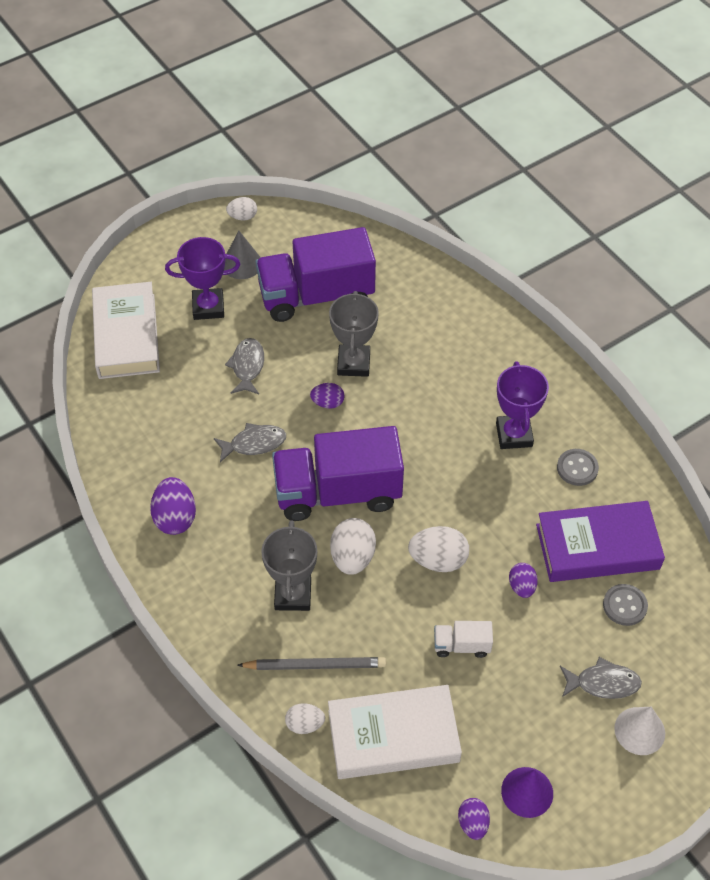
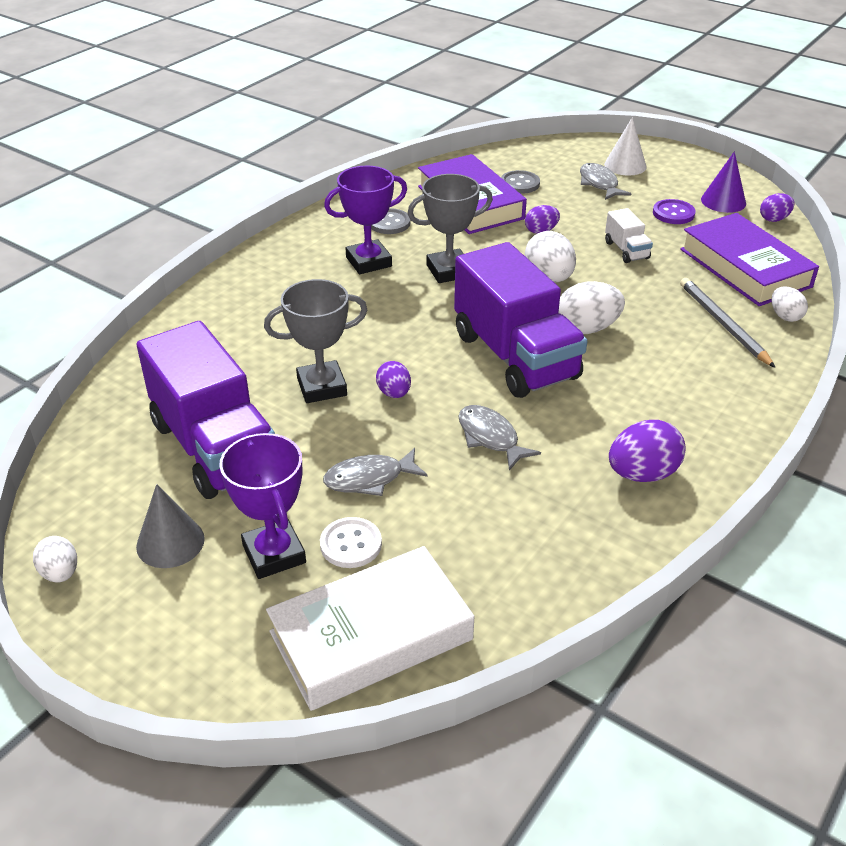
camera: 110 degrees left, 15 degrees down
grey trophy [261,520,317,611] -> grey trophy moved to [408,174,493,283]
white book [328,685,462,779] -> purple book [680,213,819,306]
none -> white button [320,517,382,568]
none -> purple button [653,199,696,224]

